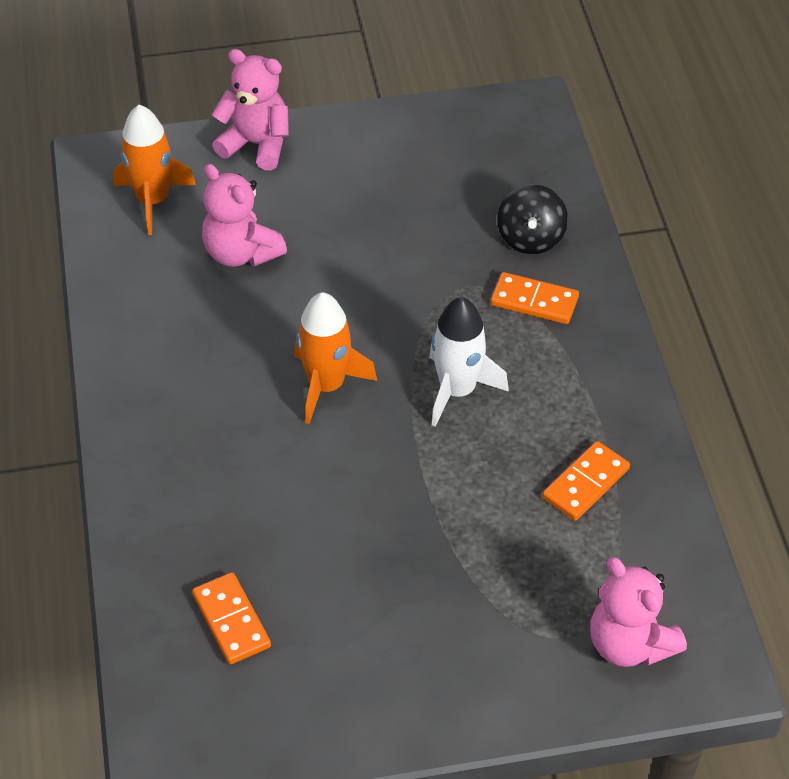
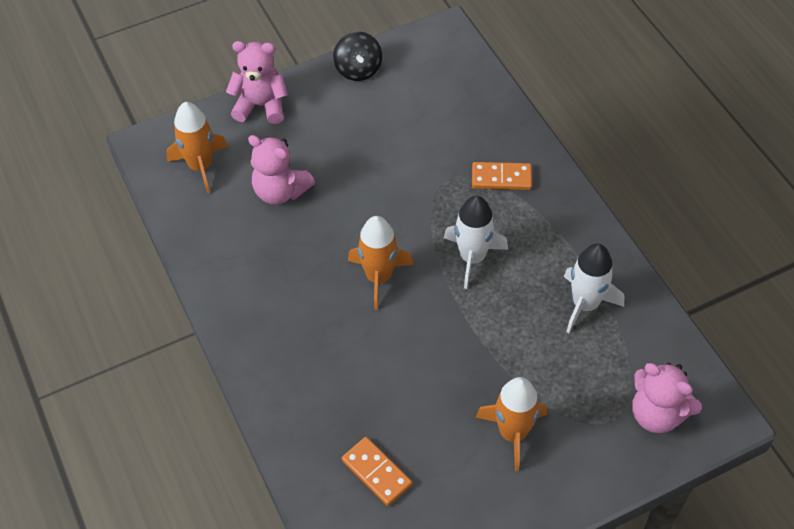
camera: 15 degrees left, 5 degrees up
black spinning top [497,184,568,254] -> black spinning top moved to [333,31,382,81]
orange domino [542,441,630,521] -> white rocket [564,244,624,333]
none -> orange rocket [475,377,547,472]

